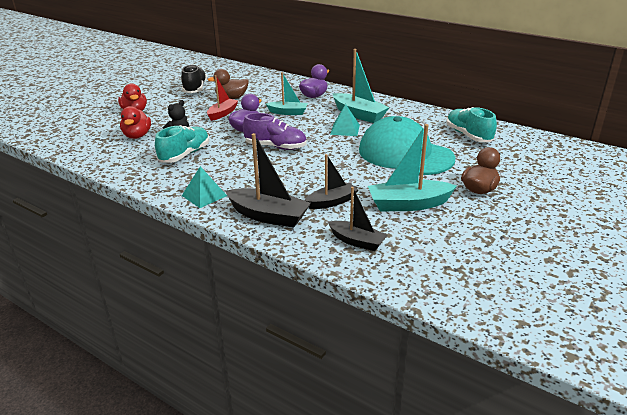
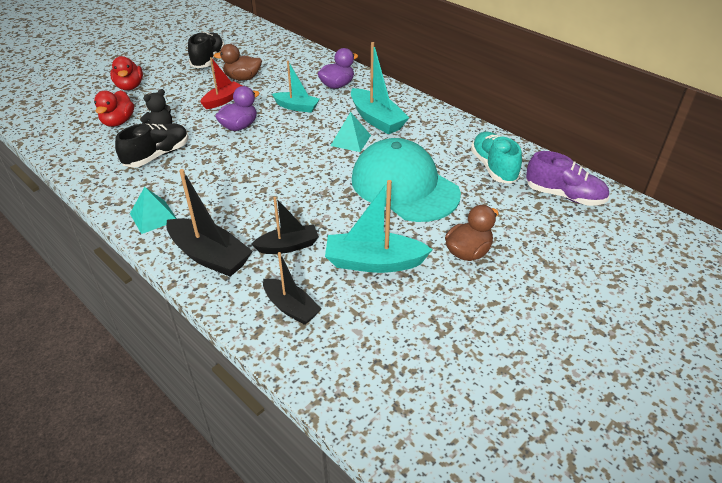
camera: 10 degrees right, 10 degrees up
turquoise shoe [155,125,209,163] -> black shoe [115,123,189,168]
purple shoe [243,113,307,150] -> purple shoe moved to [526,151,609,206]

